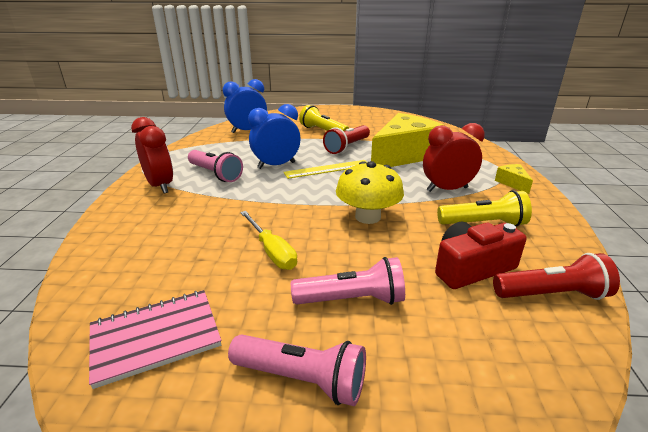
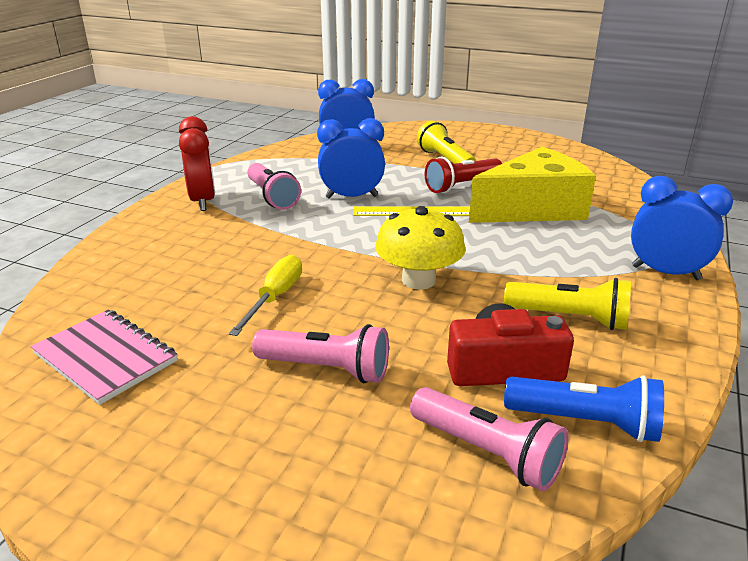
camera: 20 degrees right, 0 degrees up
pink notebook [89,290,221,389] -> pink notebook turned 45 degrees clockwise [30,310,178,405]
pink flashlight [228,334,366,406] -> pink flashlight moved to [410,387,569,491]
yellow screwdriver [240,211,297,270] -> yellow screwdriver turned 150 degrees counterclockwise [229,255,302,336]
red clock [423,123,485,192] -> none
red flashlight [493,253,620,300] -> blue flashlight [504,375,664,442]
yellow cheese [495,164,533,194] -> blue clock [631,176,733,280]

